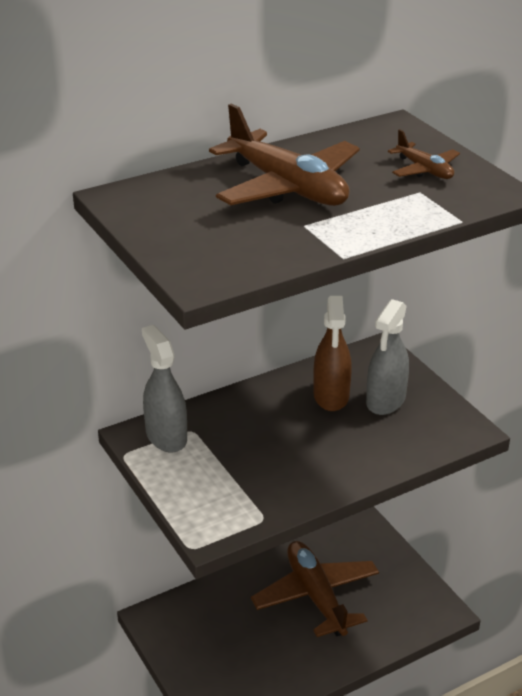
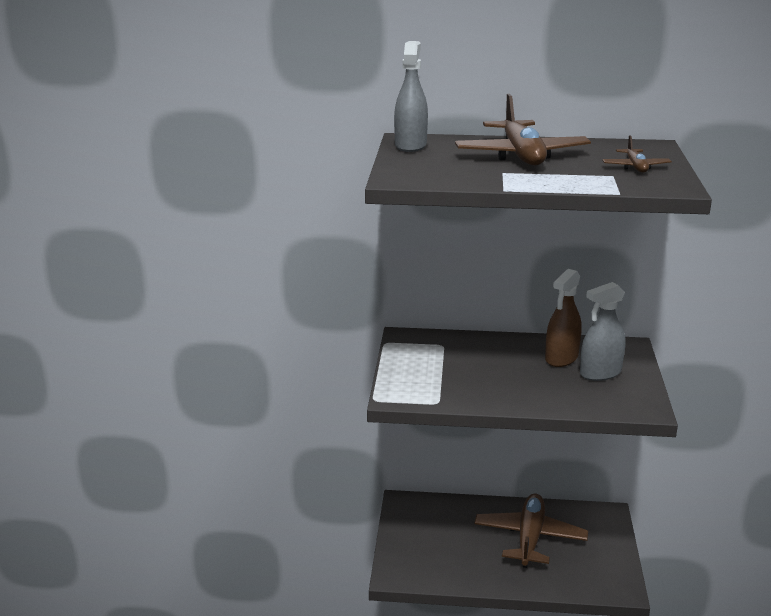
camera: 35 degrees right, 10 degrees down
grey spray bottle [142,325,187,452] -> grey spray bottle moved to [394,41,428,152]

